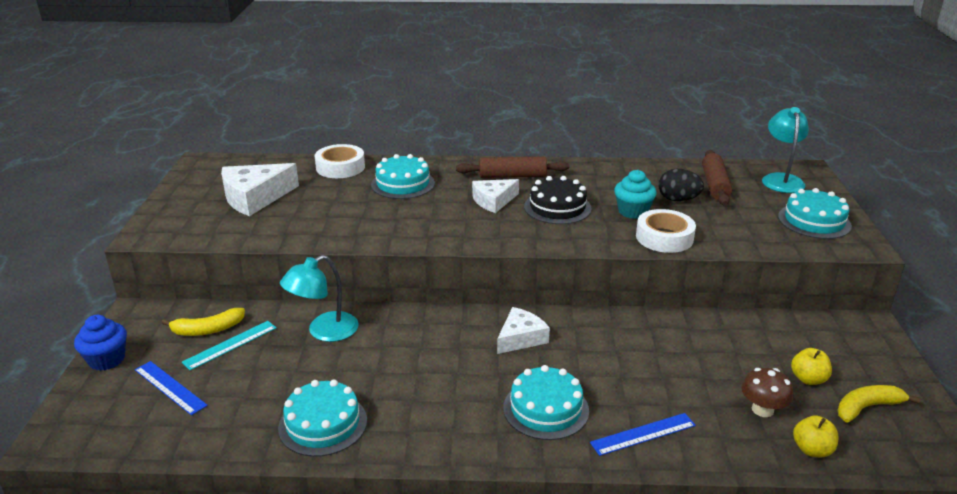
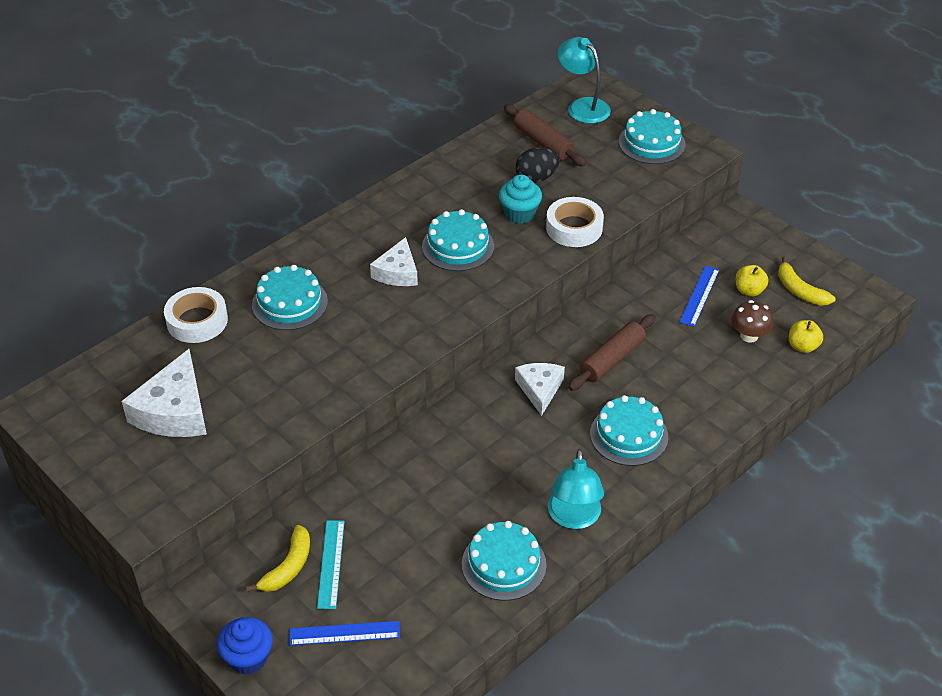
camera: 45 degrees left, 15 degrees up
turquoise lamp [280,255,359,342] -> turquoise lamp moved to [548,449,604,529]
brown rolling pin [456,156,570,178] -> brown rolling pin moved to [568,314,656,391]
black cake [524,176,591,224] -> turquoise cake [422,209,494,271]
blue ruler [590,413,696,456] -> blue ruler moved to [680,266,719,327]
yellow banana [837,385,920,422] -> yellow banana turned 60 degrees counterclockwise [778,256,836,306]

